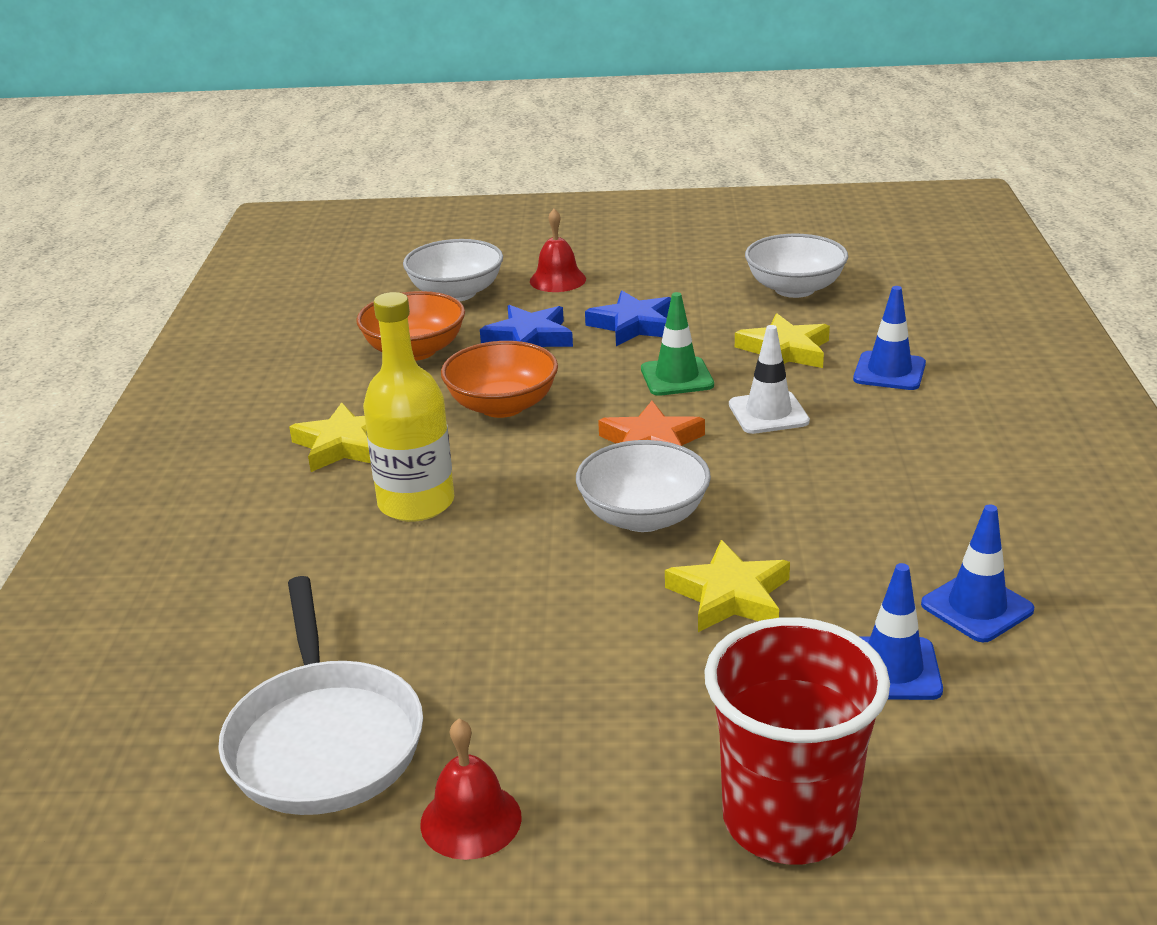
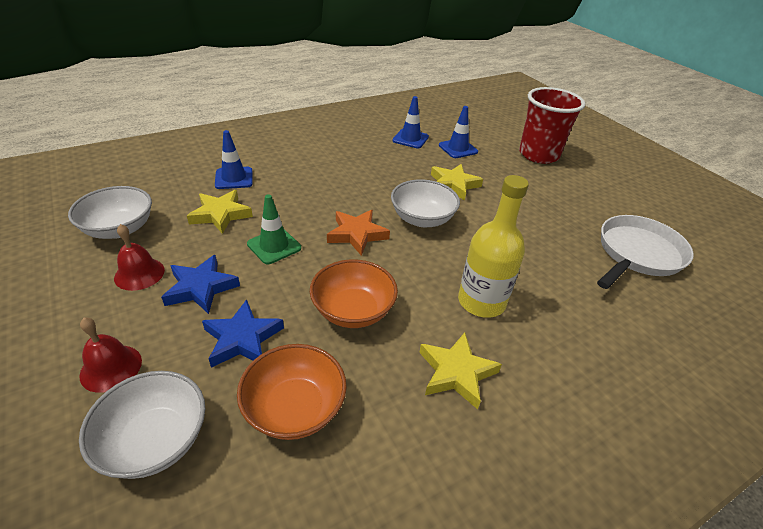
camera: 125 degrees left, 10 degrees up
red bell [420,719,522,860] -> red bell moved to [114,224,165,291]
white traffic cone [729,325,810,434] -> none

